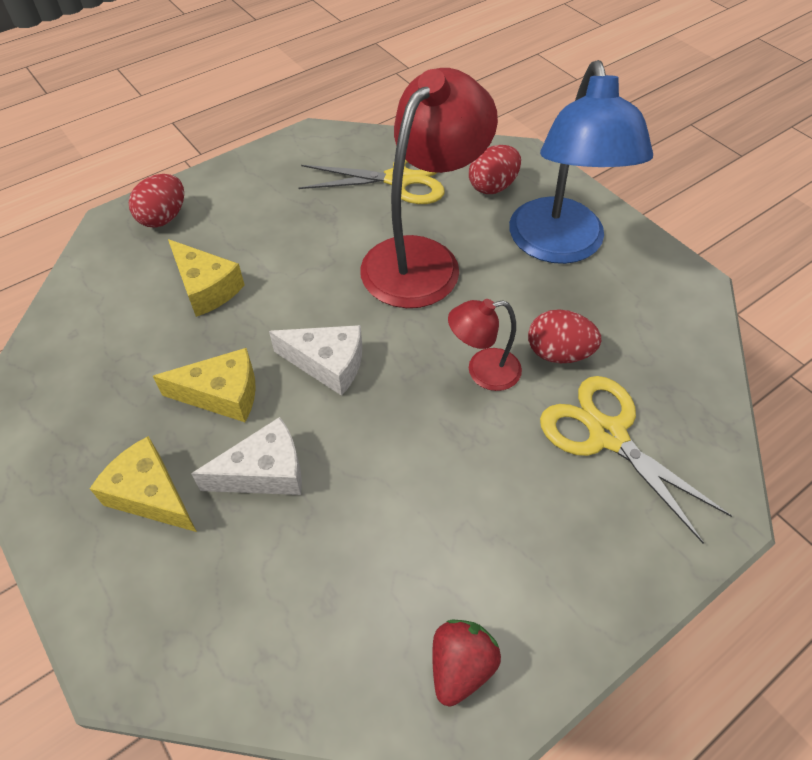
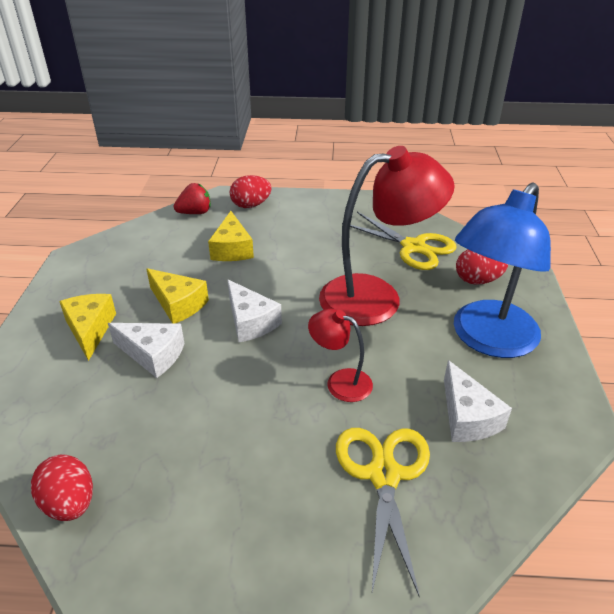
camera: 40 degrees right, 15 degrees down
red strawberry [432,620,501,706] -> red strawberry moved to [174,183,211,214]
red egg [528,309,601,363] -> red egg moved to [31,454,93,521]
none -> white cheese [444,360,512,442]

